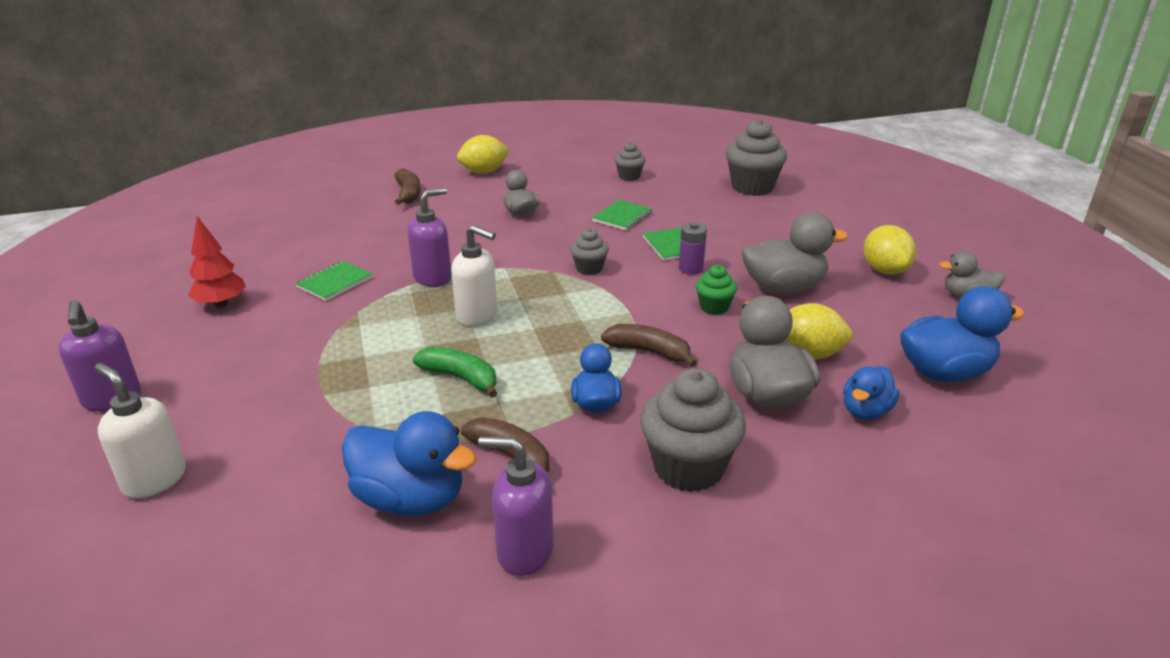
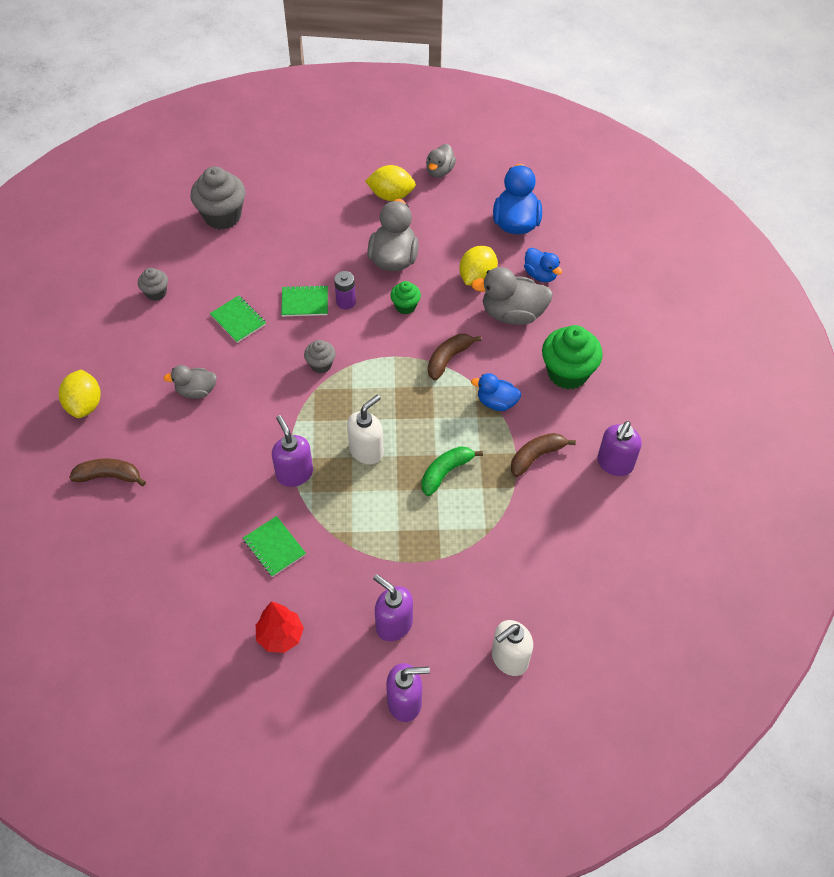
camera: 75 degrees left, 25 degrees up
blue duck [342,411,476,516] -> none
grey cupcake [640,368,746,492] -> green cupcake [542,325,603,389]
none -> purple soap dispenser [373,574,413,641]

